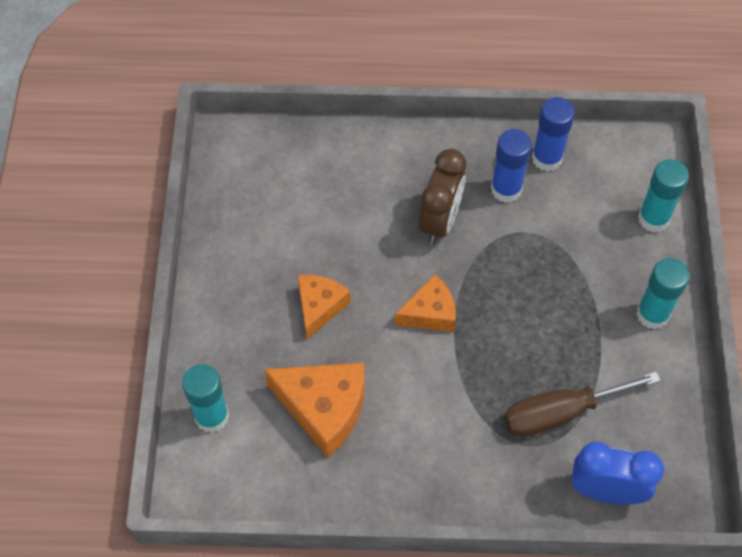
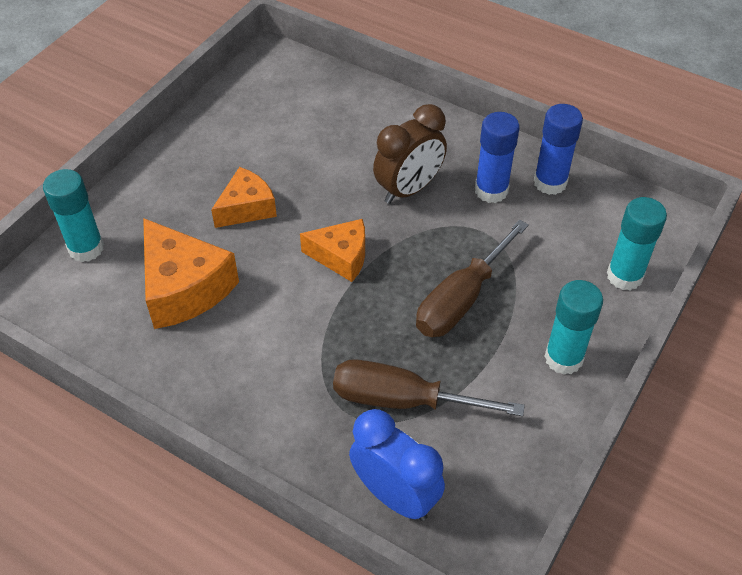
camera: 30 degrees right, 10 degrees down
none -> brown screwdriver [416,220,529,337]

